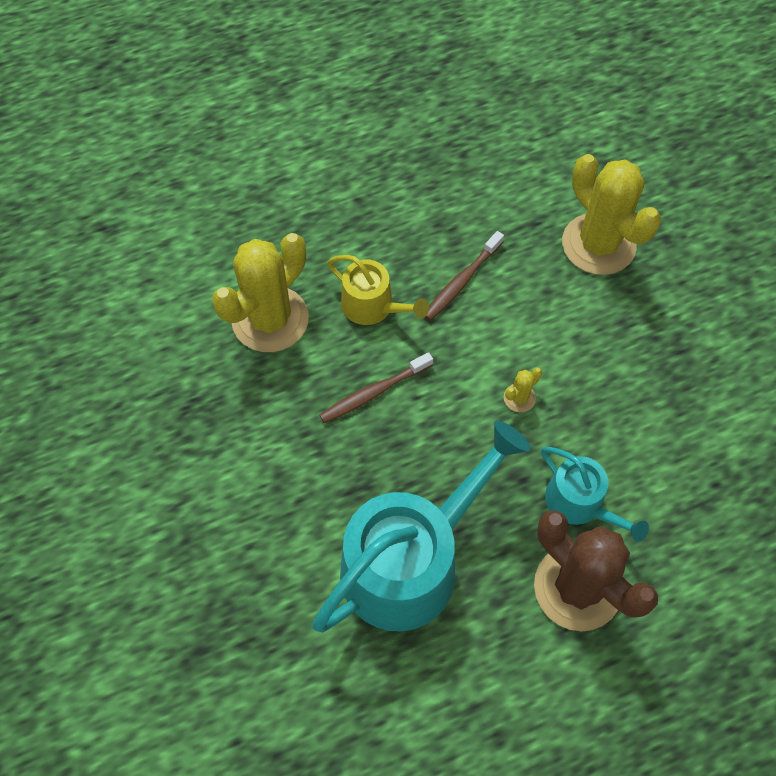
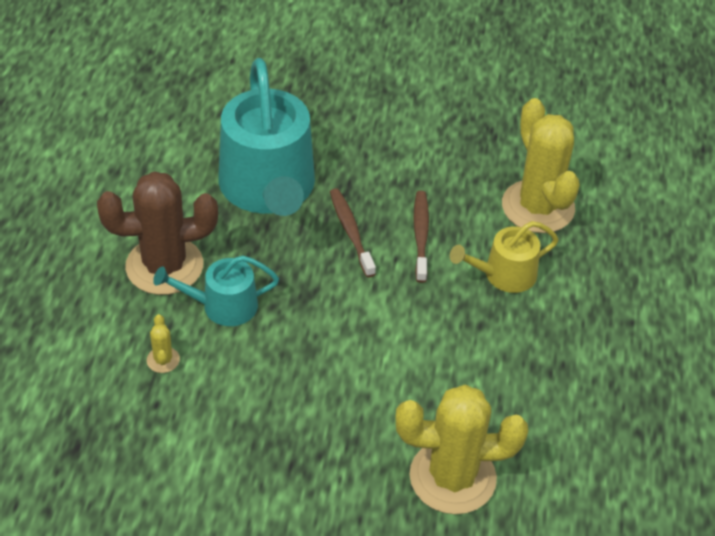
camera: 120 degrees right, 15 degrees down
brown toothbrush [425,231,504,321] -> brown toothbrush moved to [330,188,376,277]
yellow cactus [504,367,542,412] -> yellow cactus moved to [147,314,180,373]

